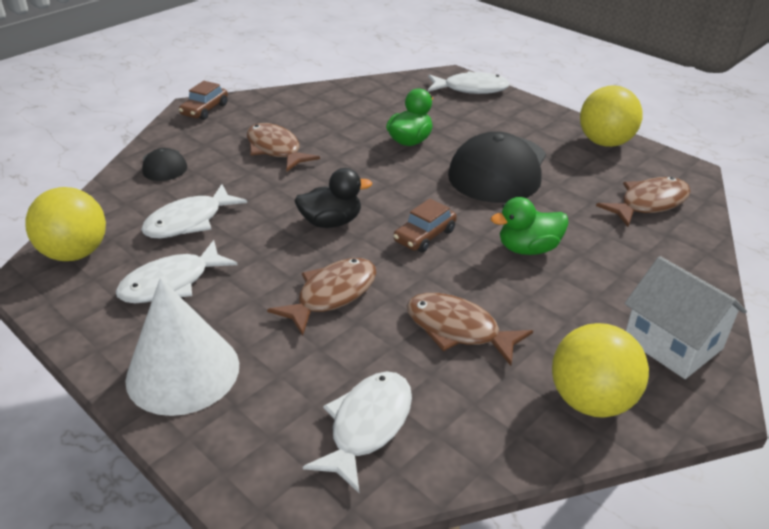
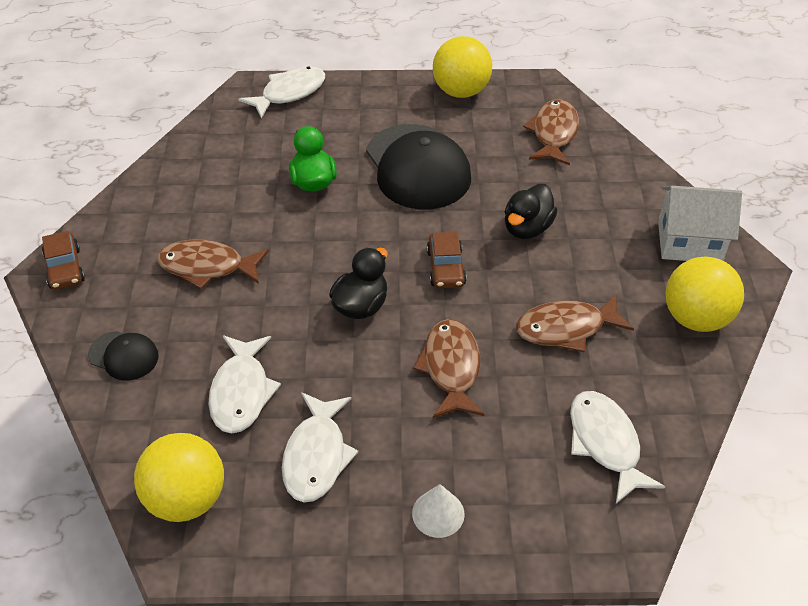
camera: 45 degrees left, 10 degrees up
white cone [125,278,239,416] -> white cone [412,484,465,538], size x0.47
green duck [491,197,569,255] -> black duck [505,184,557,239]

